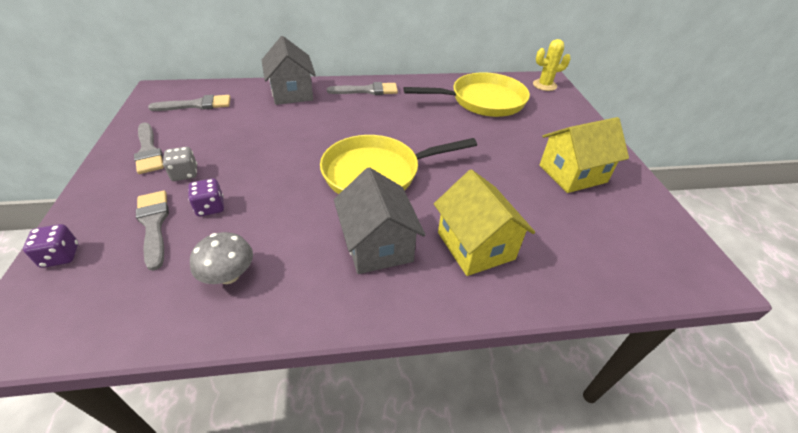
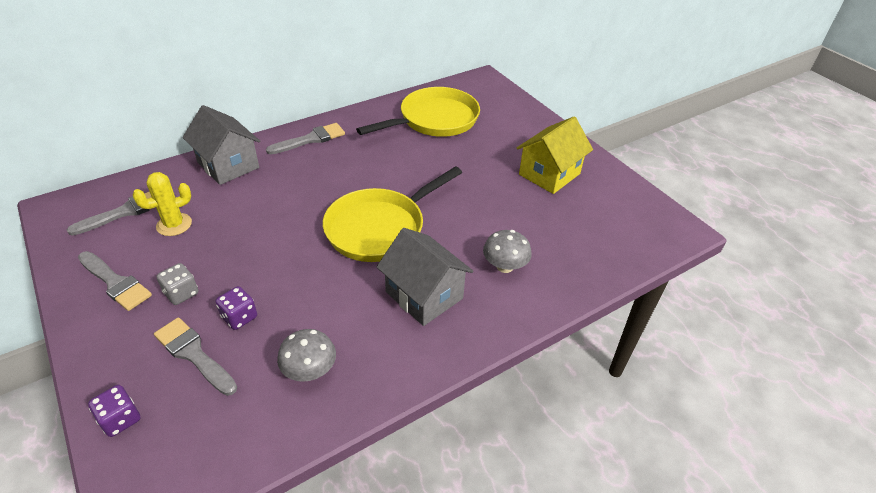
camera: 25 degrees left, 0 degrees up
yellow house [434,169,535,276] -> grey mushroom [483,230,532,273]
yellow cactus [533,39,571,91] -> yellow cactus moved to [133,172,192,236]

